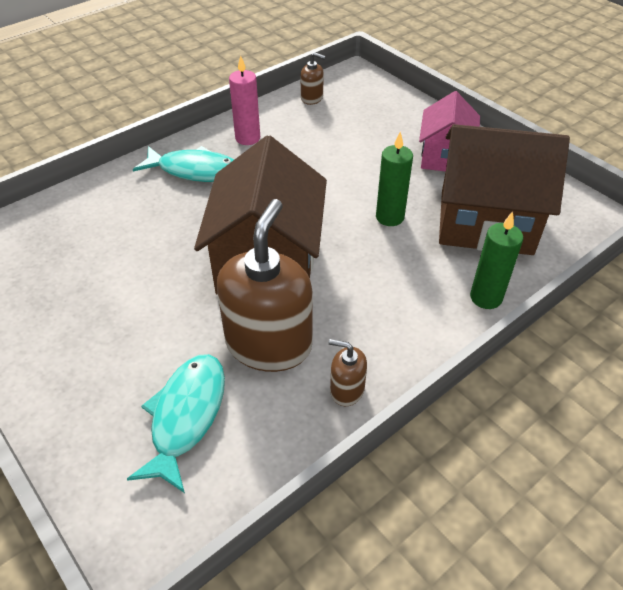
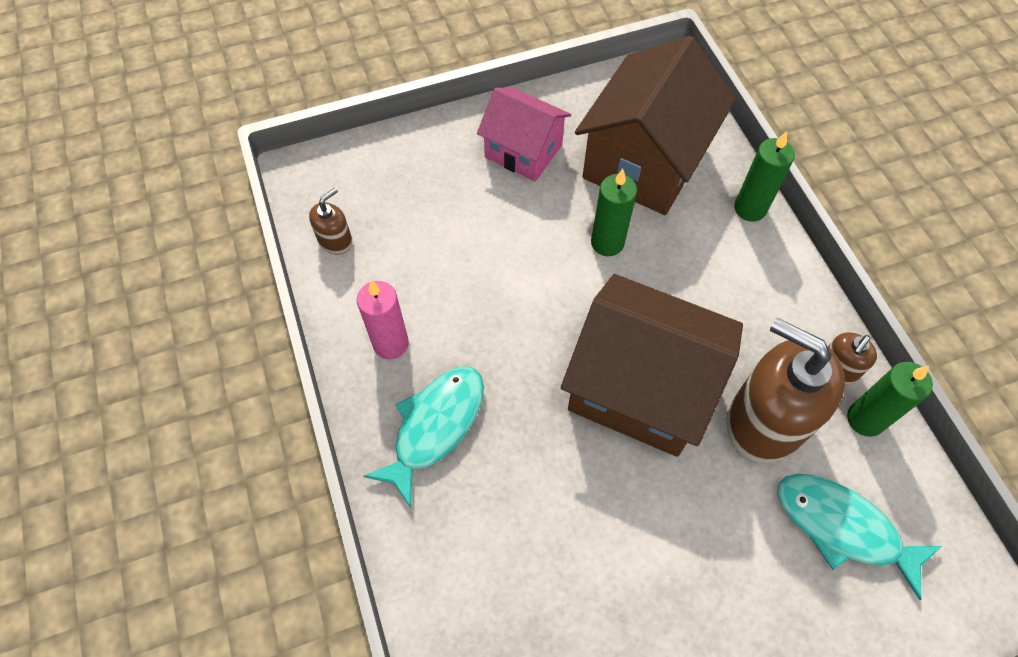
camera: 70 degrees left, 15 degrees up
none -> green candle [847,362,933,437]

